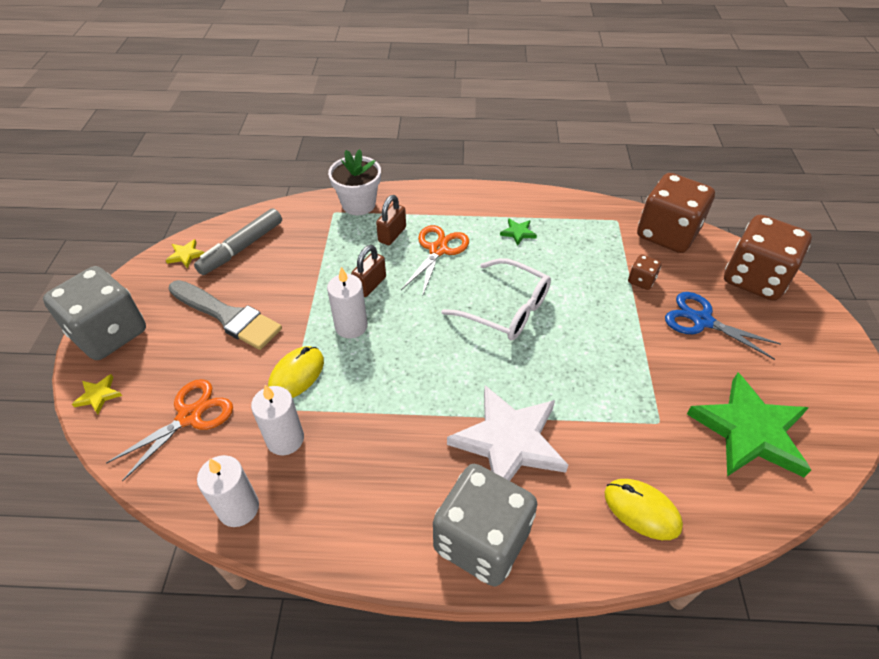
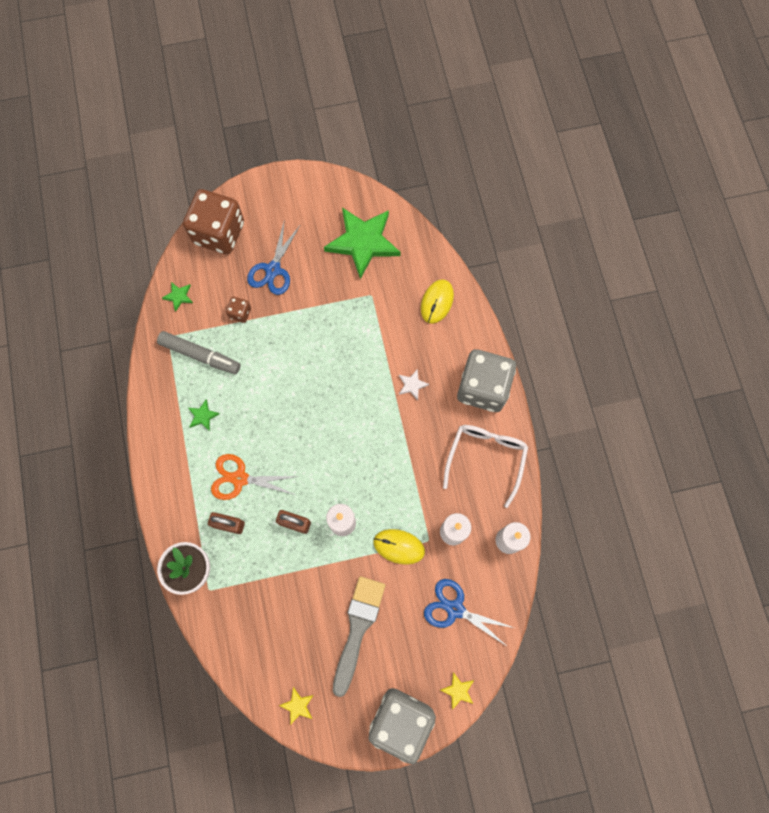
camera: 105 degrees left, 25 degrees up
orange scissors [106,379,233,482] -> blue scissors [424,579,514,645]
grey marker [194,208,282,275] -> grey marker moved to [157,331,240,374]
white glasses [441,258,551,341] -> white glasses moved to [443,425,528,508]
white star [447,385,568,481] -> white star [399,369,429,400], size x0.40
brown dice [637,173,715,253] -> green star [162,282,193,311]

